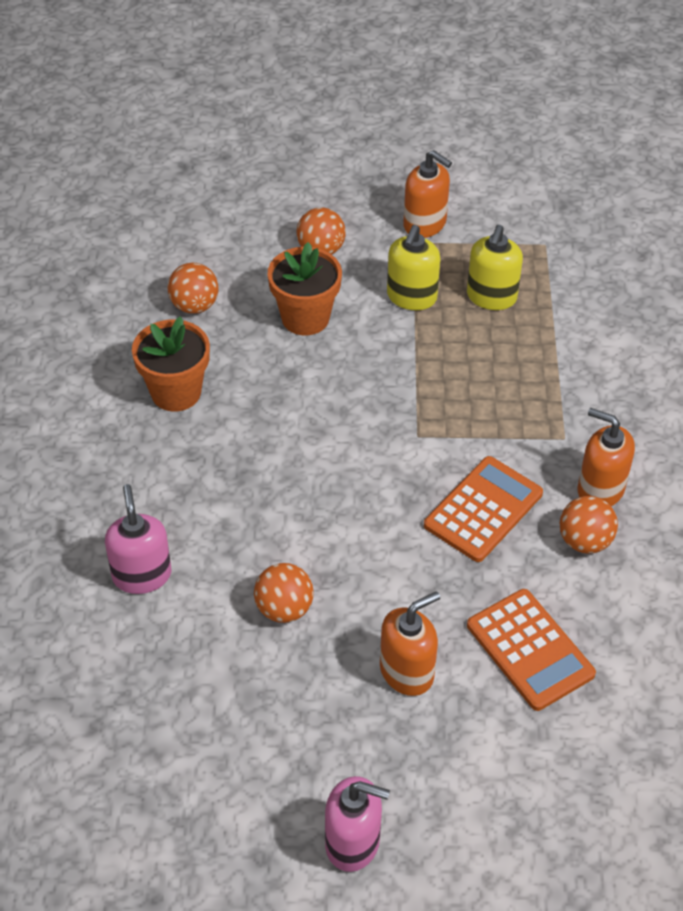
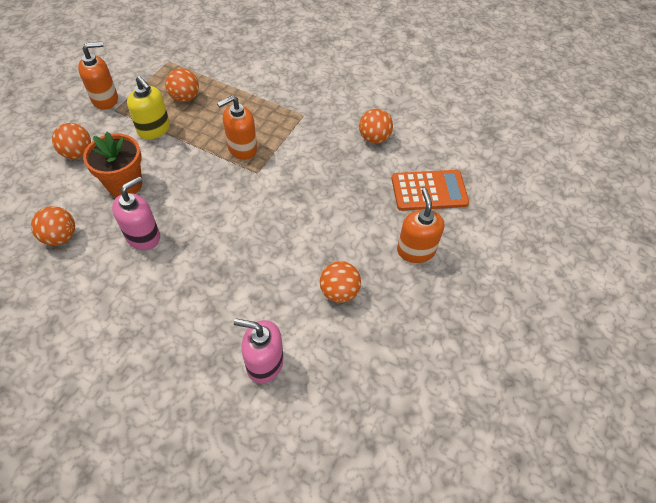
camera: 65 degrees left, 5 degrees up
orange flower pot [132,316,210,411] -> none
pink soap dispenser [325,776,390,872] -> pink soap dispenser moved to [112,176,160,250]
orange calculator [424,456,543,562] -> none
yellow soap dispenser [467,225,523,310] -> orange ball [165,68,199,102]
orange soap dispenser [578,408,635,506] -> orange soap dispenser moved to [217,96,257,160]

